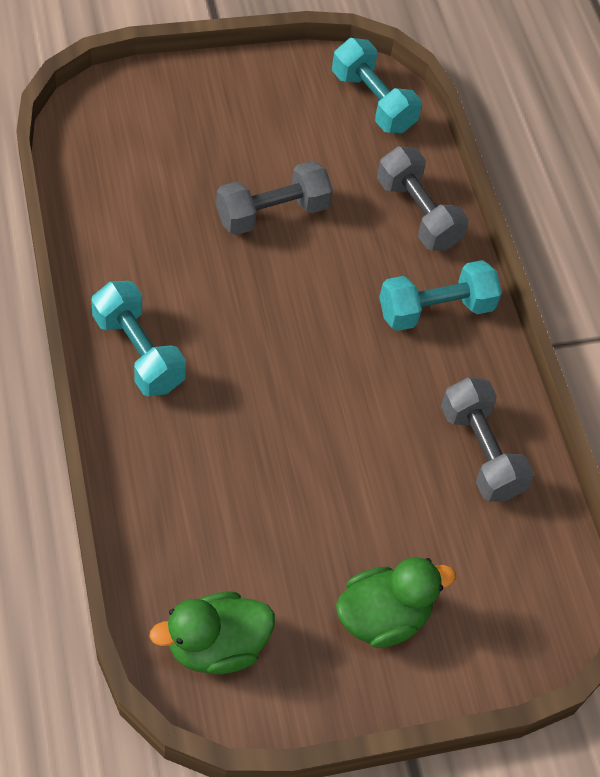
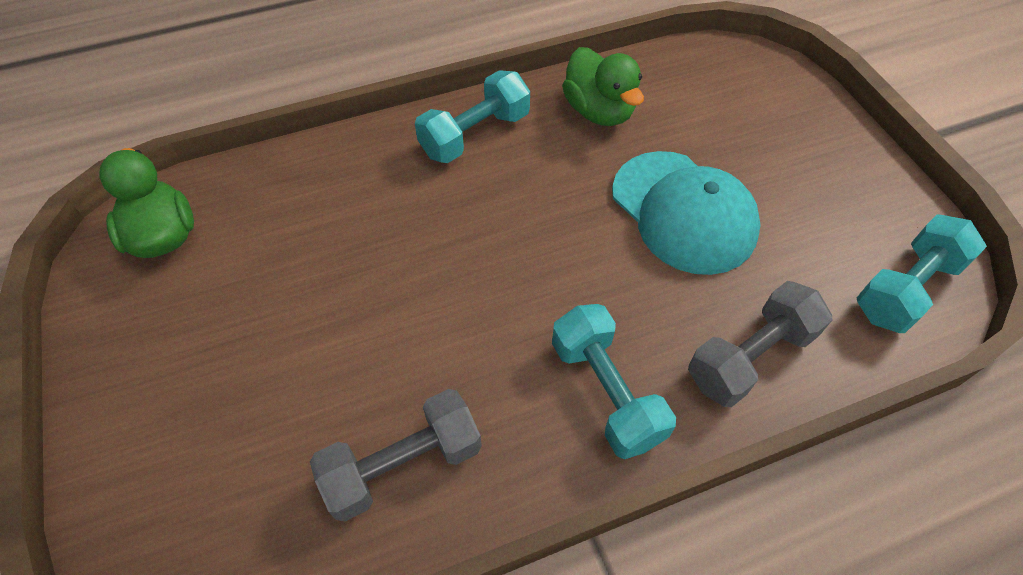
camera: 90 degrees right, 0 degrees up
grey dumbbell [216,161,333,235] -> turquoise cap [612,151,761,275]
green duck [336,557,456,648] -> green duck moved to [562,47,644,126]

